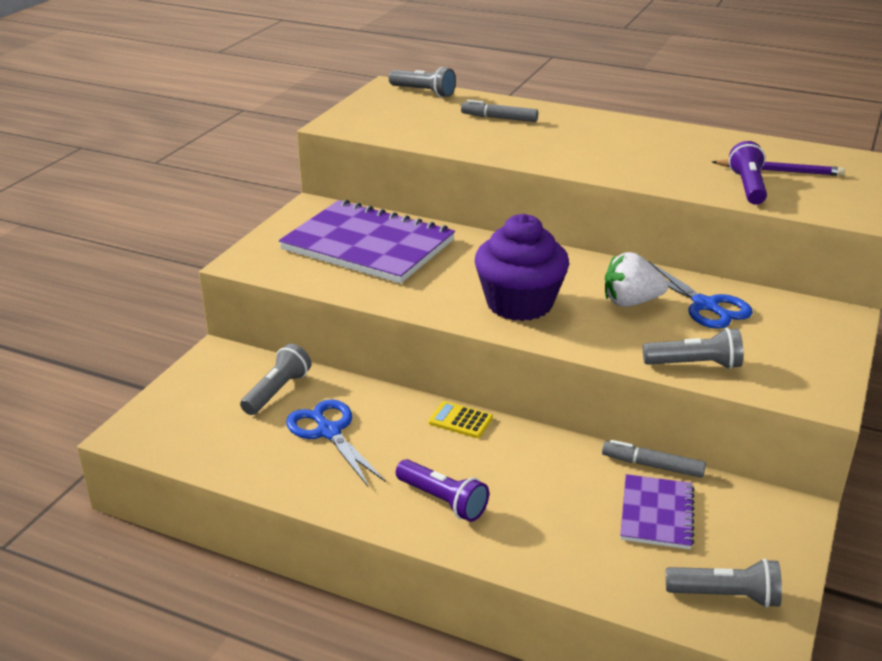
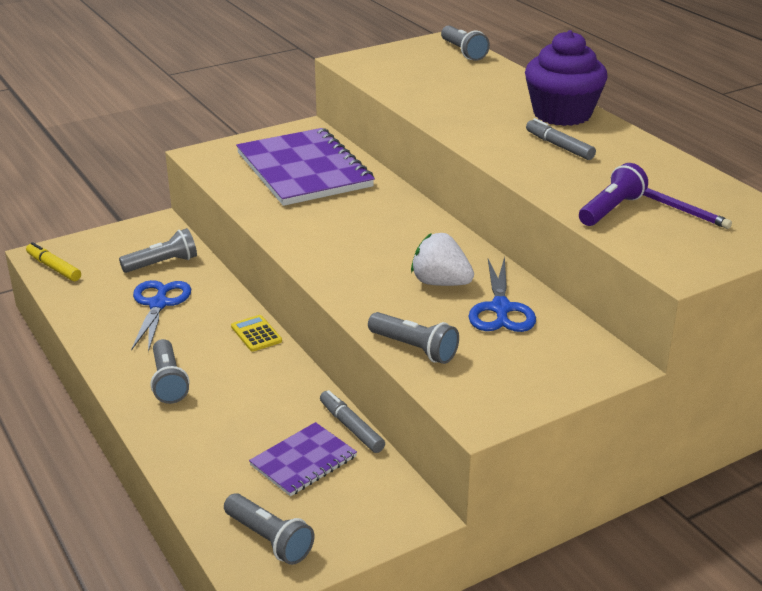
camera: 35 degrees right, 0 degrees up
purple flashlight [396,459,489,522] -> grey flashlight [151,339,189,404]
grey marker [461,100,538,122] -> grey marker moved to [526,118,596,160]
purple cupcake [475,214,569,321] -> purple cupcake moved to [525,30,608,126]
none -> yellow marker [26,242,81,281]

